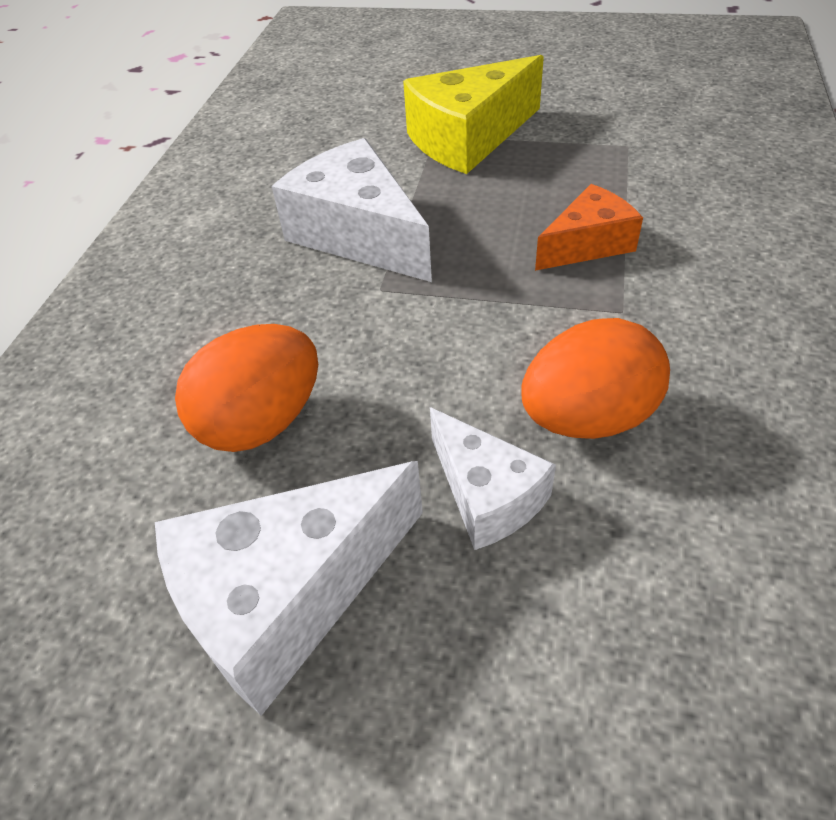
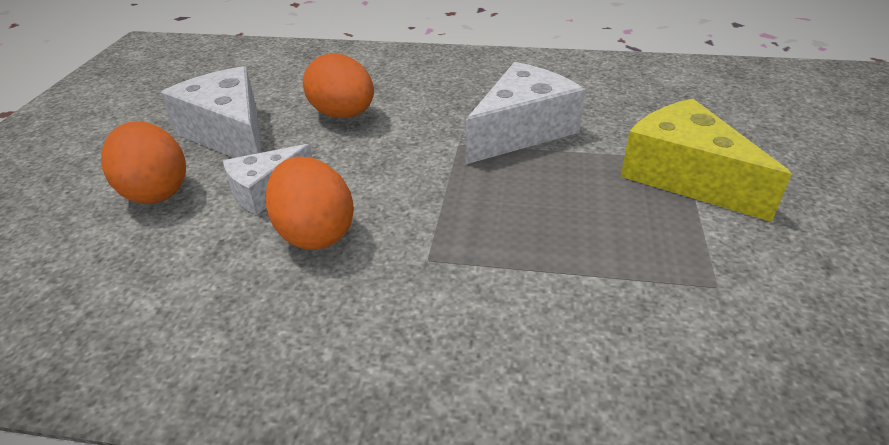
camera: 85 degrees right, 10 degrees down
orange cheese [535,184,643,271] -> none
none -> orange egg [101,121,186,204]

